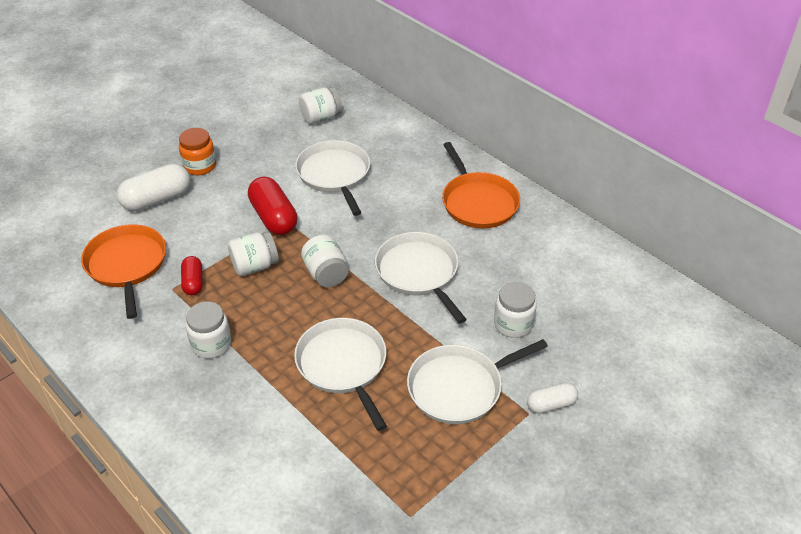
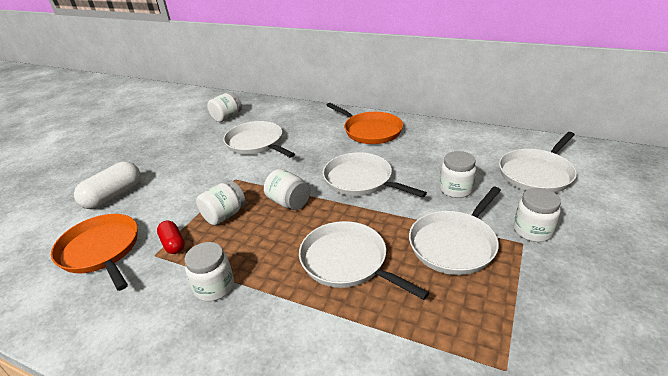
camera: 20 degrees left, 10 degrees down
orange jar [179,128,216,175] -> none
red capsule [248,177,298,235] -> none
white capsule [527,382,578,414] -> white jar [514,188,561,242]
none -> white pan [499,132,577,193]

